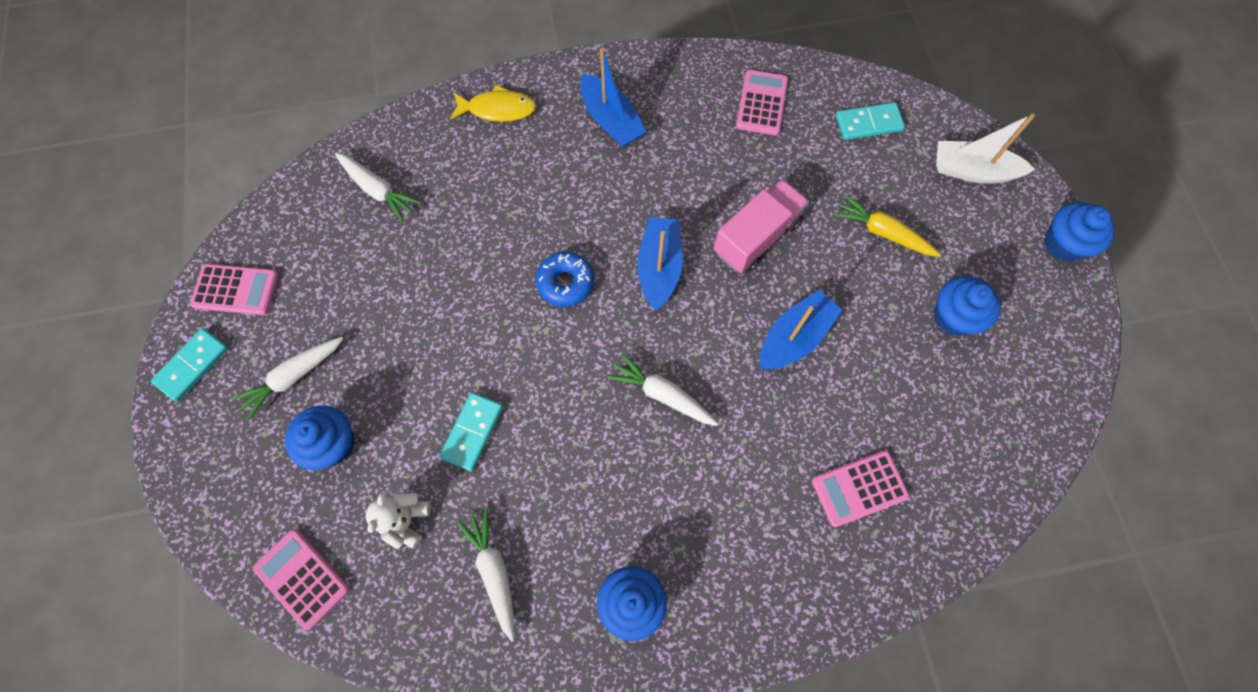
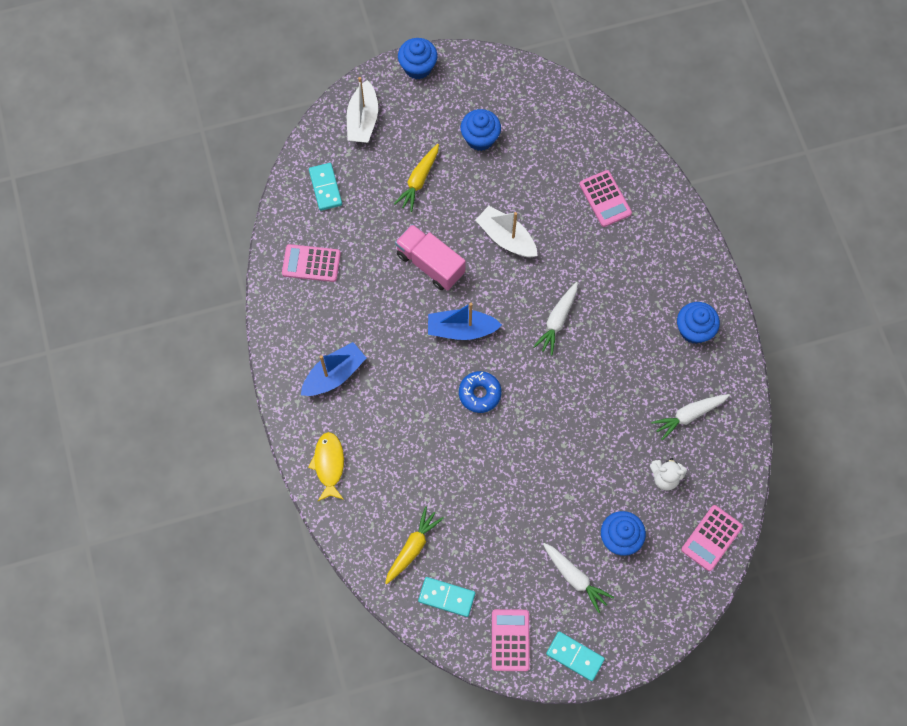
camera: 95 degrees left, 0 degrees up
white carrot [335,153,421,222] -> yellow carrot [385,506,444,584]
turquoise domino [439,392,503,471] -> turquoise domino moved to [418,577,475,617]
blue boat [760,290,842,369] -> white boat [475,206,537,257]

